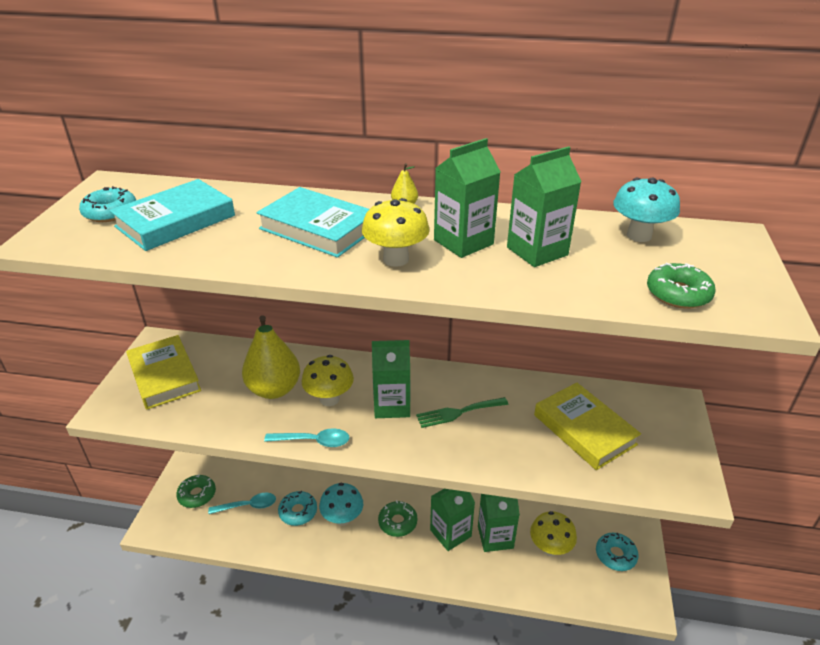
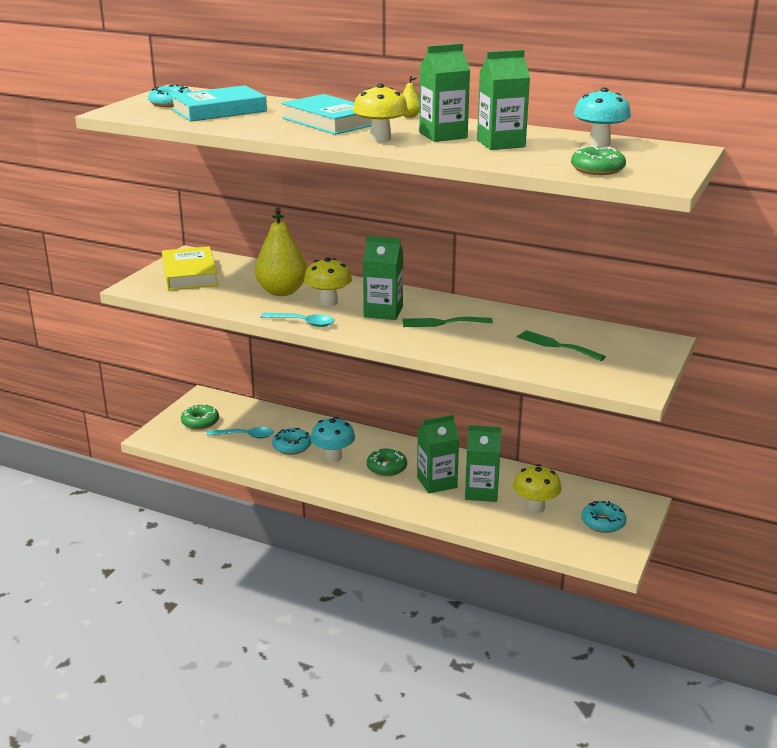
camera: 15 degrees right, 10 degrees down
yellow book [534,382,641,470] -> green fork [517,330,606,361]

